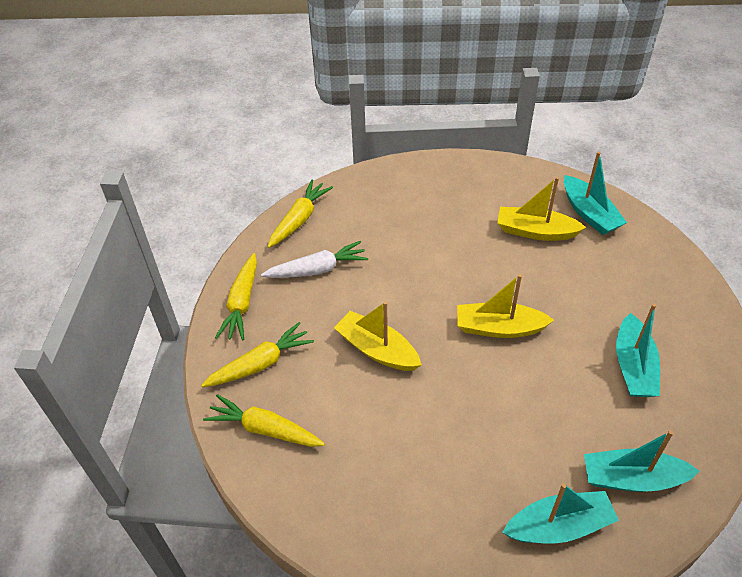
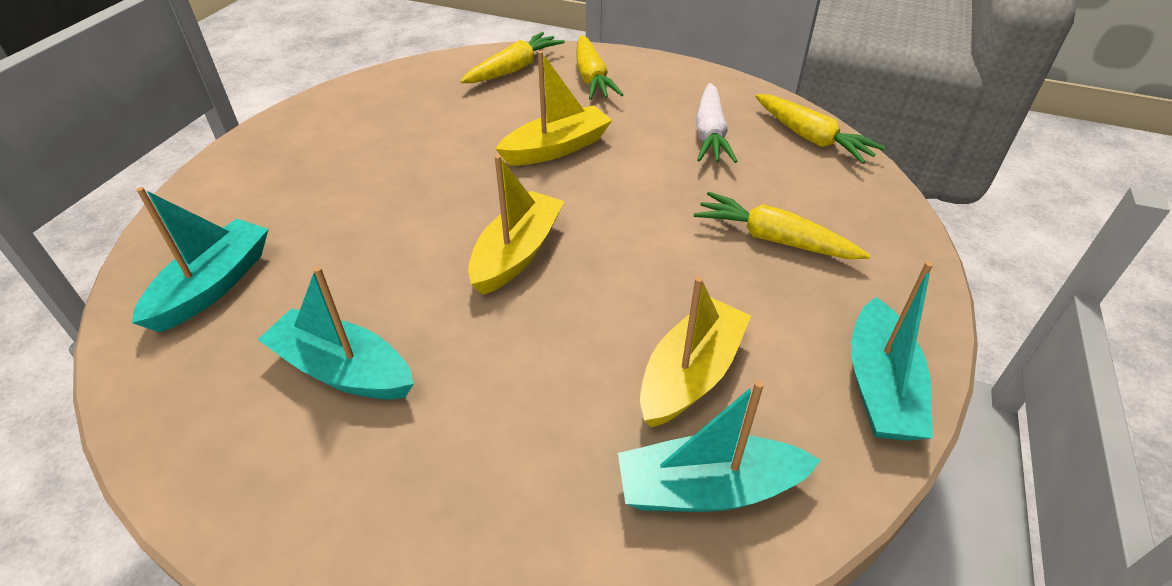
camera: 110 degrees right, 5 degrees down
yellow carrot [215,253,257,341] -> yellow carrot moved to [694,191,871,259]
turquoise boat [502,483,619,543] -> turquoise boat moved to [851,261,933,441]

